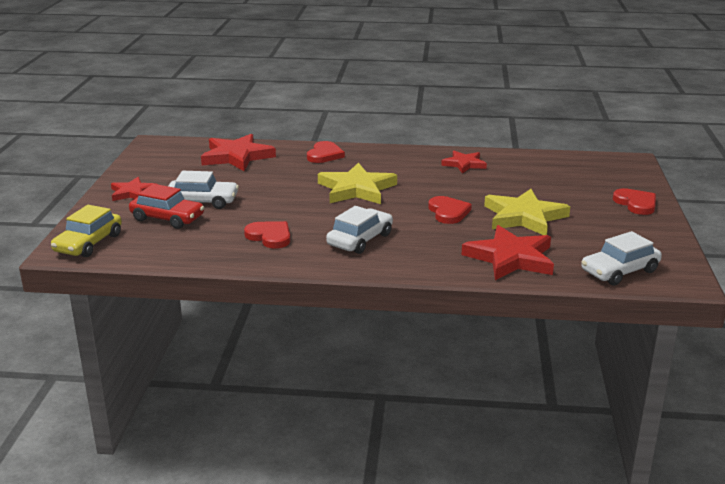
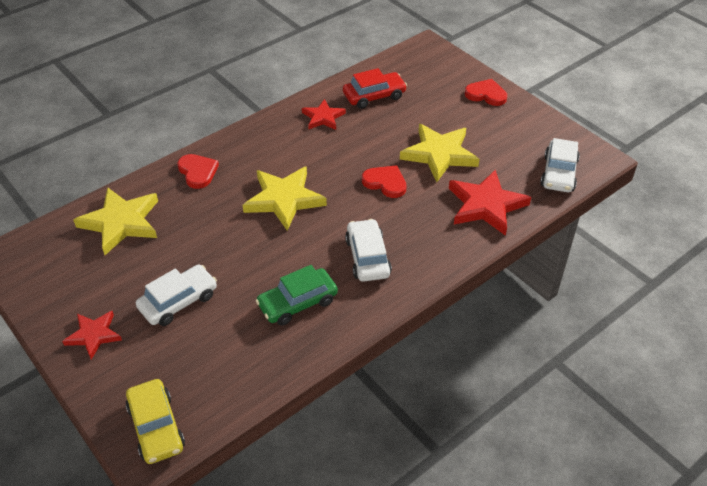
camera: 45 degrees left, 20 degrees up
red car [129,184,204,229] -> red car moved to [343,68,407,109]
red star [201,134,276,171] -> yellow star [73,187,158,255]
red heart [244,221,290,249] -> green car [256,265,338,325]

